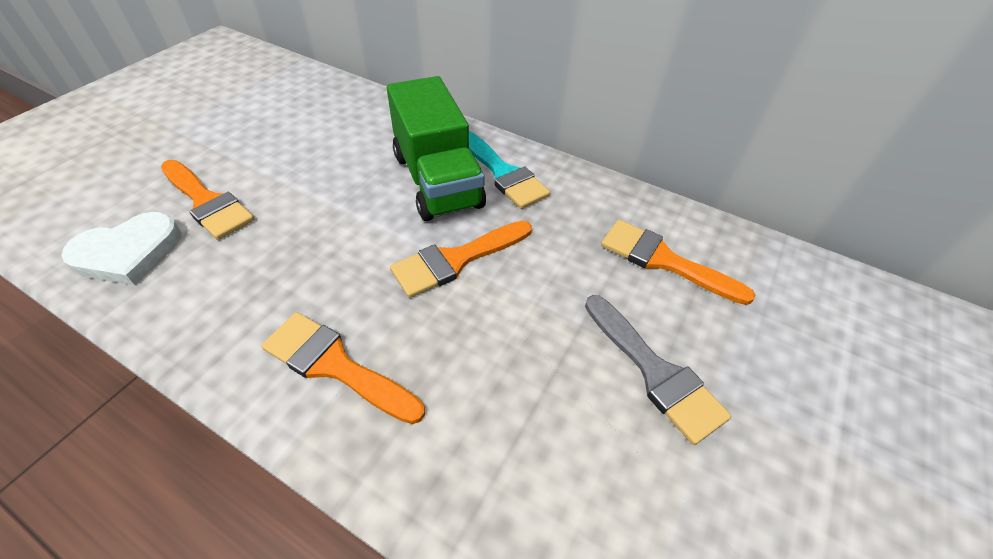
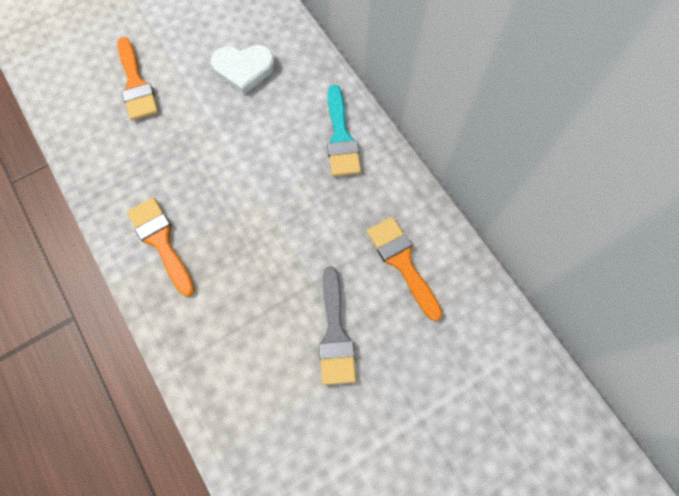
camera: 30 degrees right, 20 degrees up
white heart [61,212,182,285] -> white heart moved to [211,45,275,95]
green truck [387,76,486,221] -> none
orange brush [390,221,532,298] -> none

